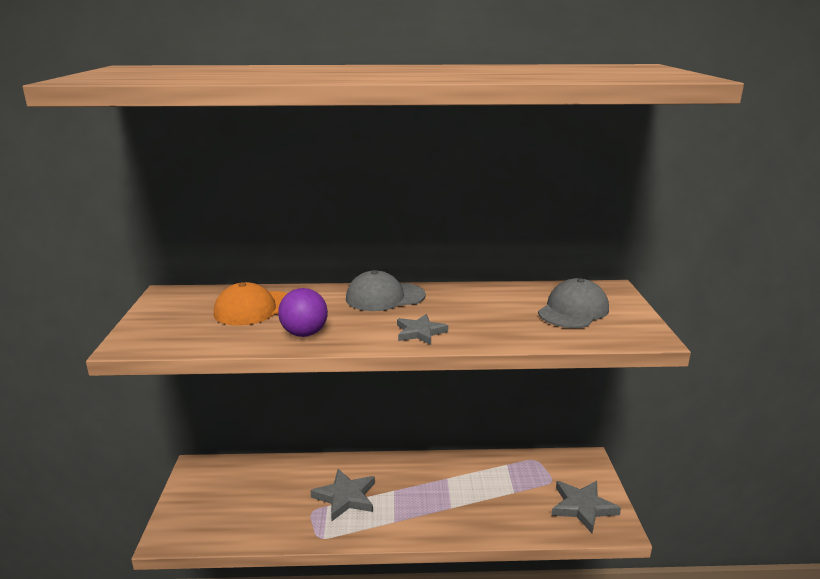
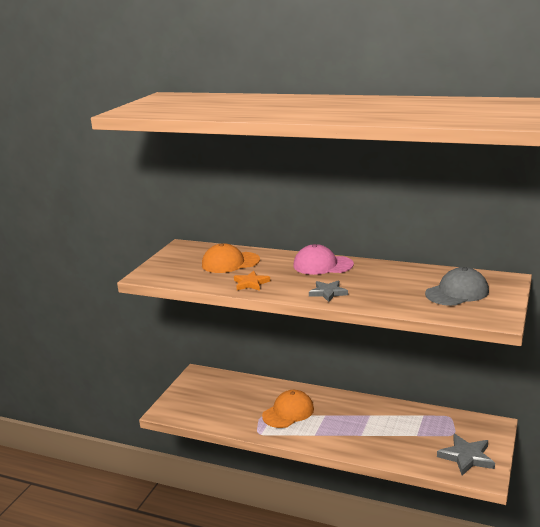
camera: 25 degrees right, 0 degrees up
purple ball [278,288,328,337] -> orange star [234,271,270,291]
grey star [310,469,375,521] -> orange cap [262,390,314,428]
grey cap [346,270,426,311] -> pink cap [293,244,354,275]

